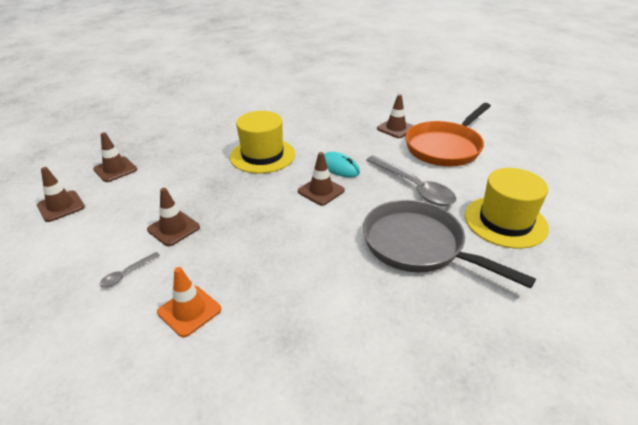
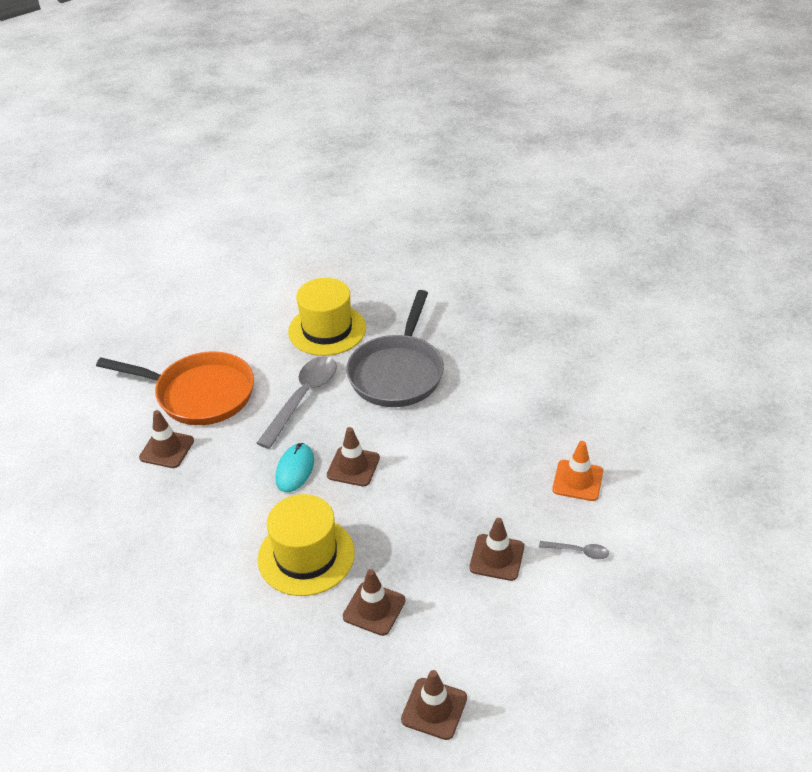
camera: 115 degrees left, 5 degrees up
brown traffic cone [37,167,85,222] -> brown traffic cone moved to [343,569,405,636]

